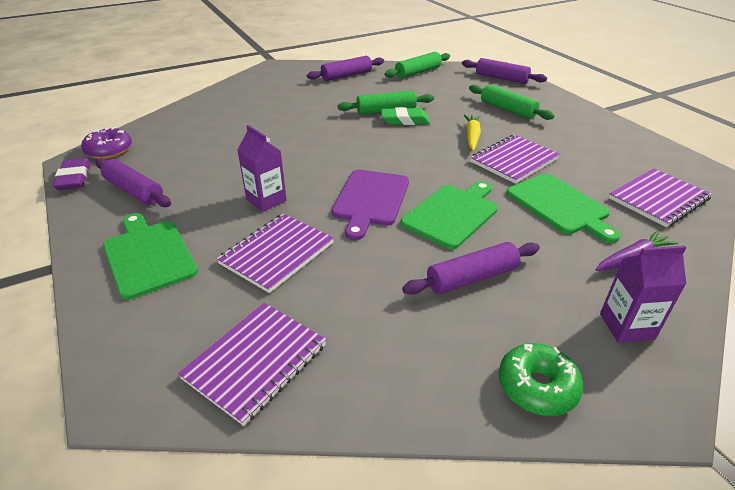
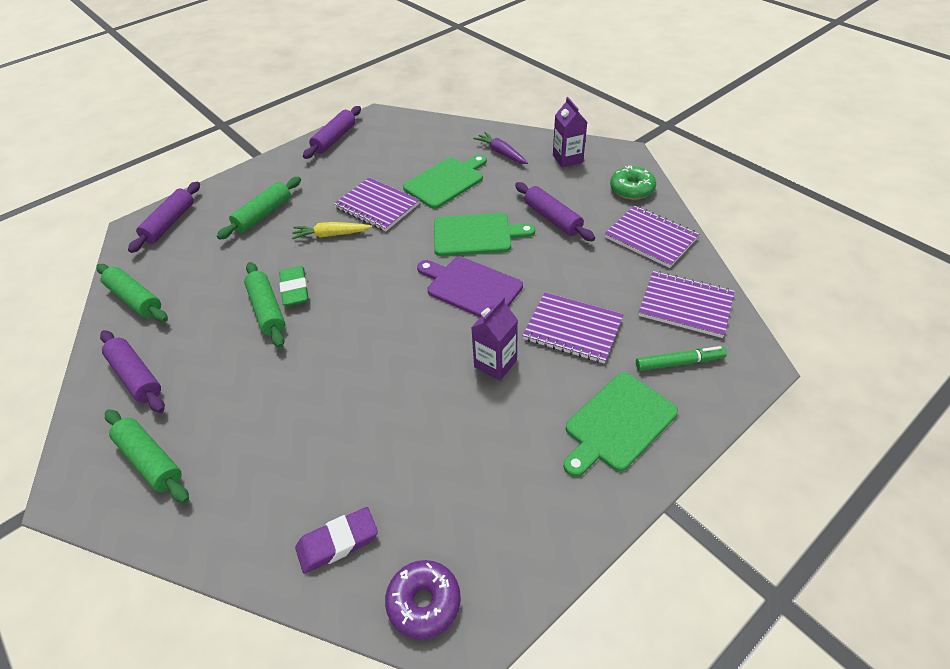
camera: 100 degrees left, 10 degrees up
purple eraser [53,158,91,190] -> purple eraser moved to [295,507,378,574]
purple rolling pin [96,158,171,207] -> purple rolling pin moved to [303,106,361,159]
purple cutting board [332,170,409,240] -> purple cutting board turned 150 degrees counterclockwise [417,257,523,317]
green cutting board [401,181,498,249] -> green cutting board turned 150 degrees clockwise [434,213,535,256]
purple notebook [609,168,712,227] -> purple notebook moved to [604,205,699,268]
none -> green rolling pin [105,409,189,503]
none -> green marker [636,346,727,371]

